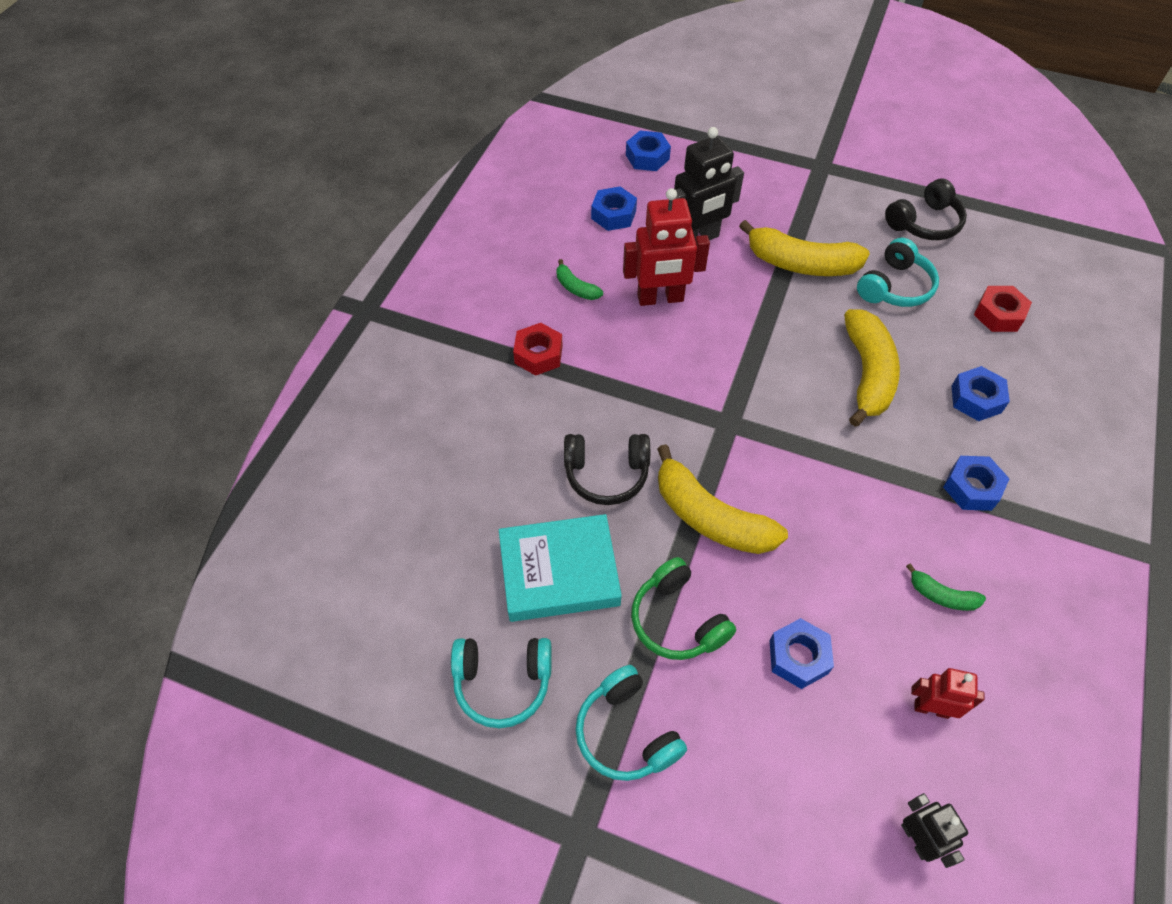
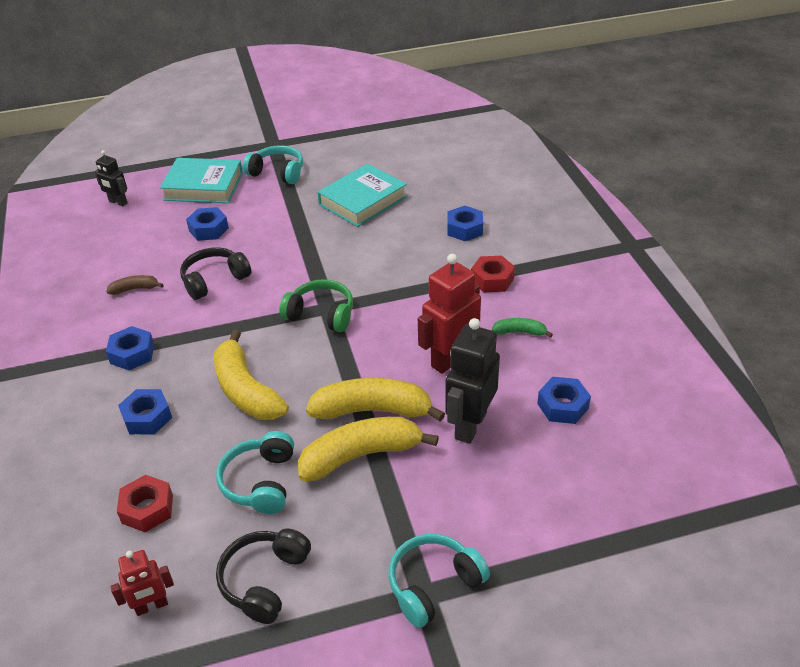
camera: 145 degrees right, 15 degrees down
turquoise headphones [451,638,552,728] -> turquoise headphones moved to [389,534,490,628]
black headphones [564,434,650,505] -> black headphones moved to [180,247,251,300]
blue nut [626,131,671,171] -> blue nut moved to [447,206,483,241]
green headphones [631,557,736,660] -> green headphones moved to [279,279,353,332]
yellow banana [657,444,788,554] -> yellow banana moved to [306,378,445,422]
green banana [906,563,986,611] -> brown banana [106,275,164,295]
red robot [911,668,984,719] -> red robot moved to [110,550,174,616]
none -> turquoise book [160,158,243,203]

